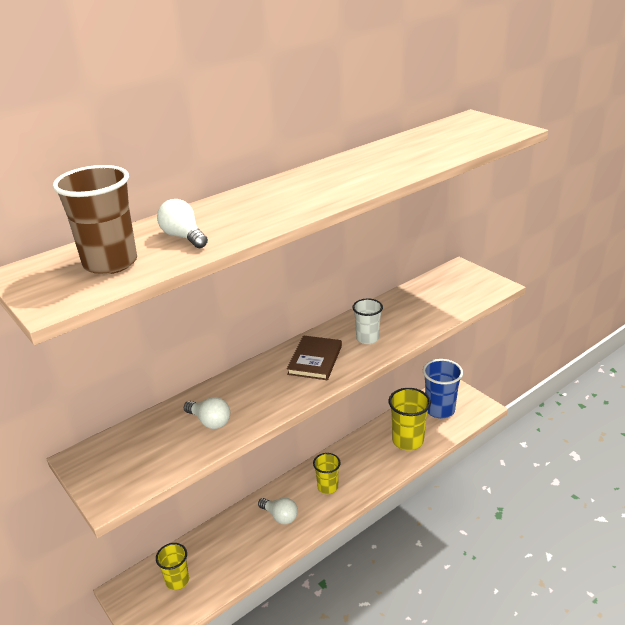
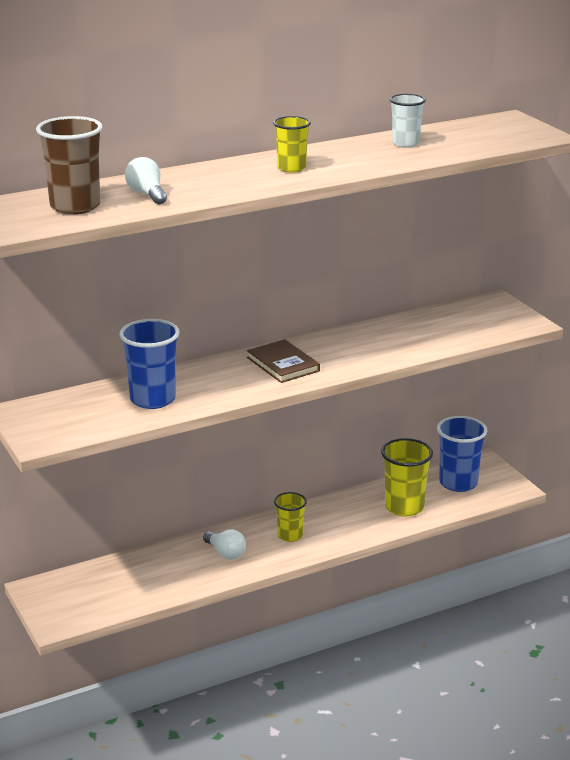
camera: 10 degrees right, 5 degrees down
yellow cup [156,543,189,590] -> yellow cup moved to [273,116,311,173]
white light bulb [184,397,230,429] -> blue cup [119,319,180,409]
brown book [287,335,342,380] -> brown book turned 60 degrees counterclockwise [247,339,320,383]
white cup [352,299,383,344] -> white cup moved to [390,94,426,148]

